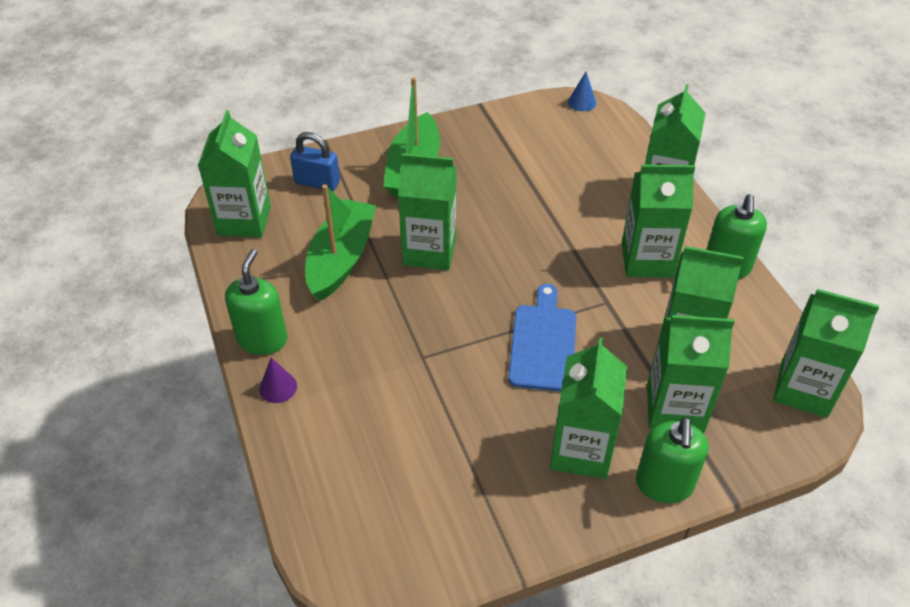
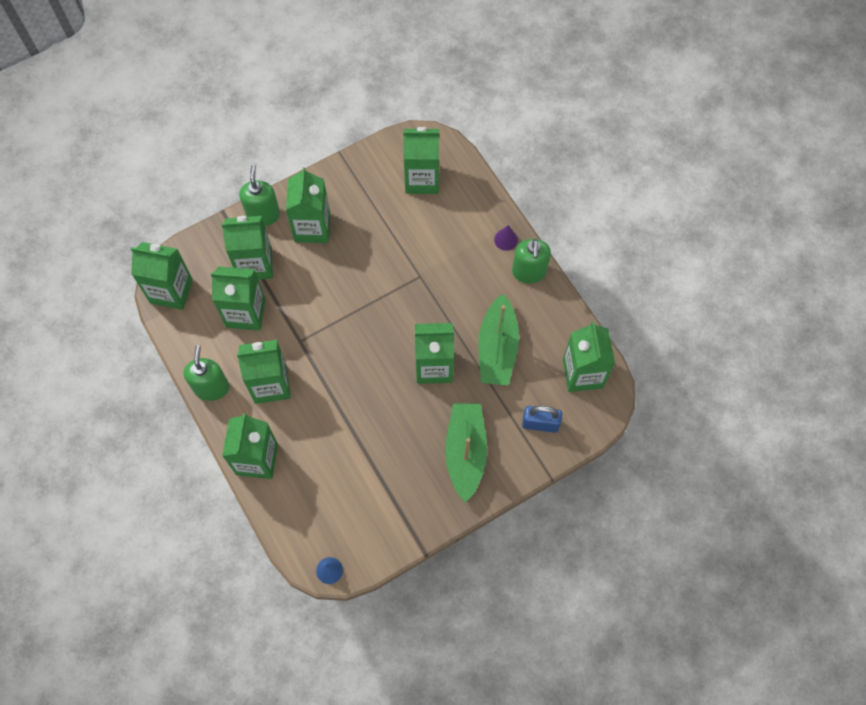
camera: 170 degrees right, 20 degrees up
blue cutting board [508,284,576,392] -> none
none -> green carton [403,127,439,194]

